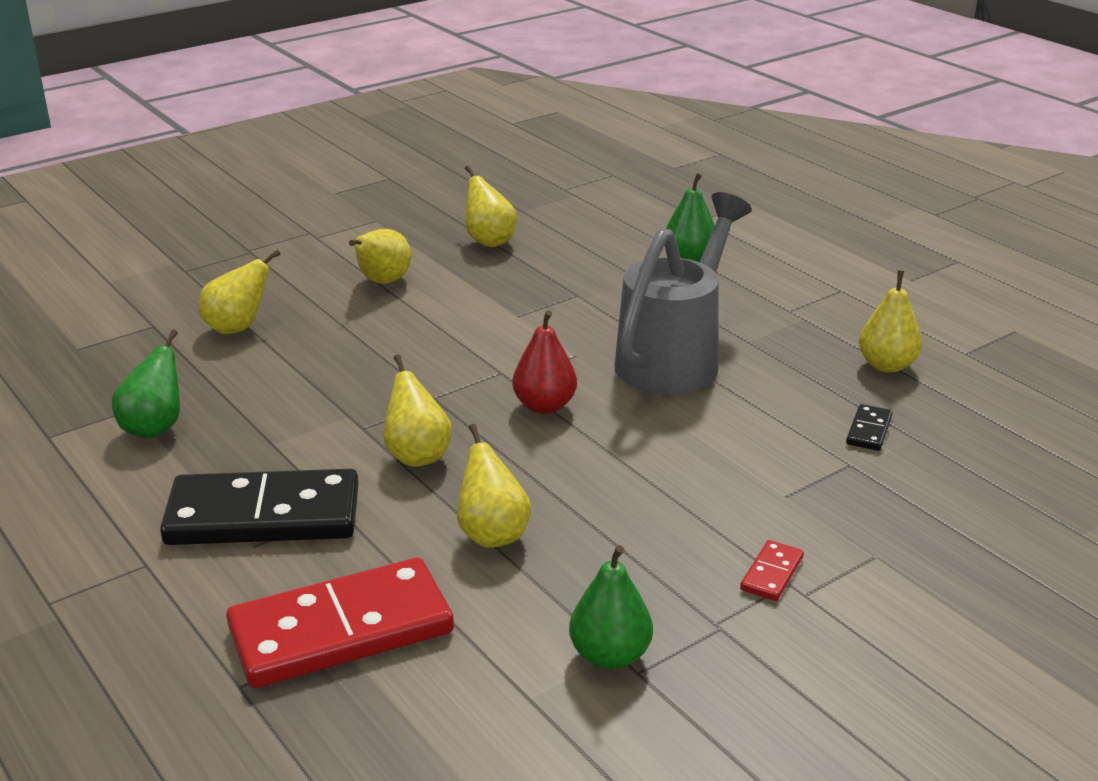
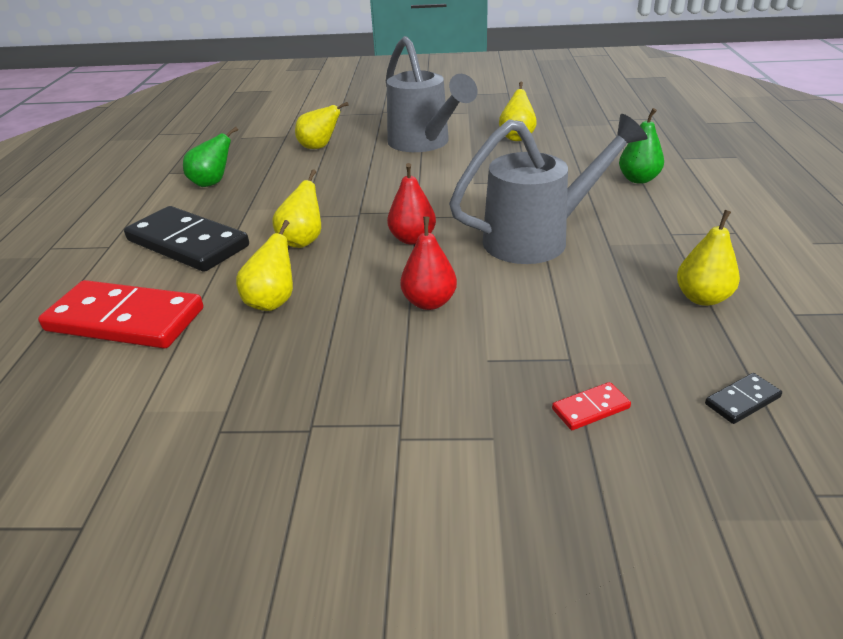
camera: 40 degrees right, 5 degrees up
yellow pear [349,229,411,284] -> grey watering can [386,36,477,152]
green pear [569,545,653,669] -> none
red domino [740,540,804,601] -> red domino moved to [552,382,631,430]
black domino [846,404,893,451] -> black domino moved to [705,373,782,424]
none -> red pear [400,217,457,310]

